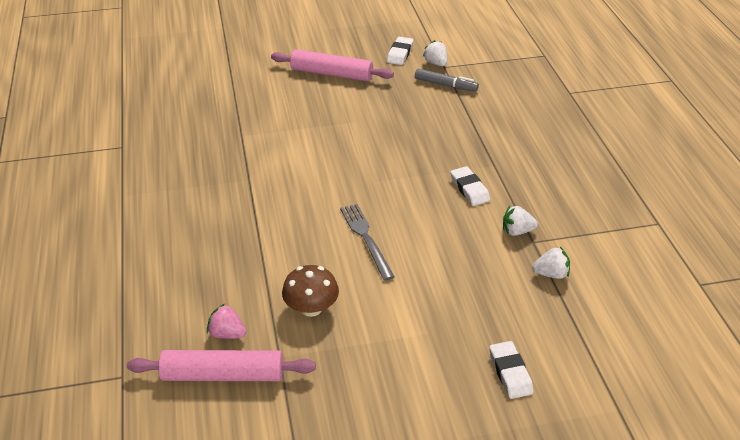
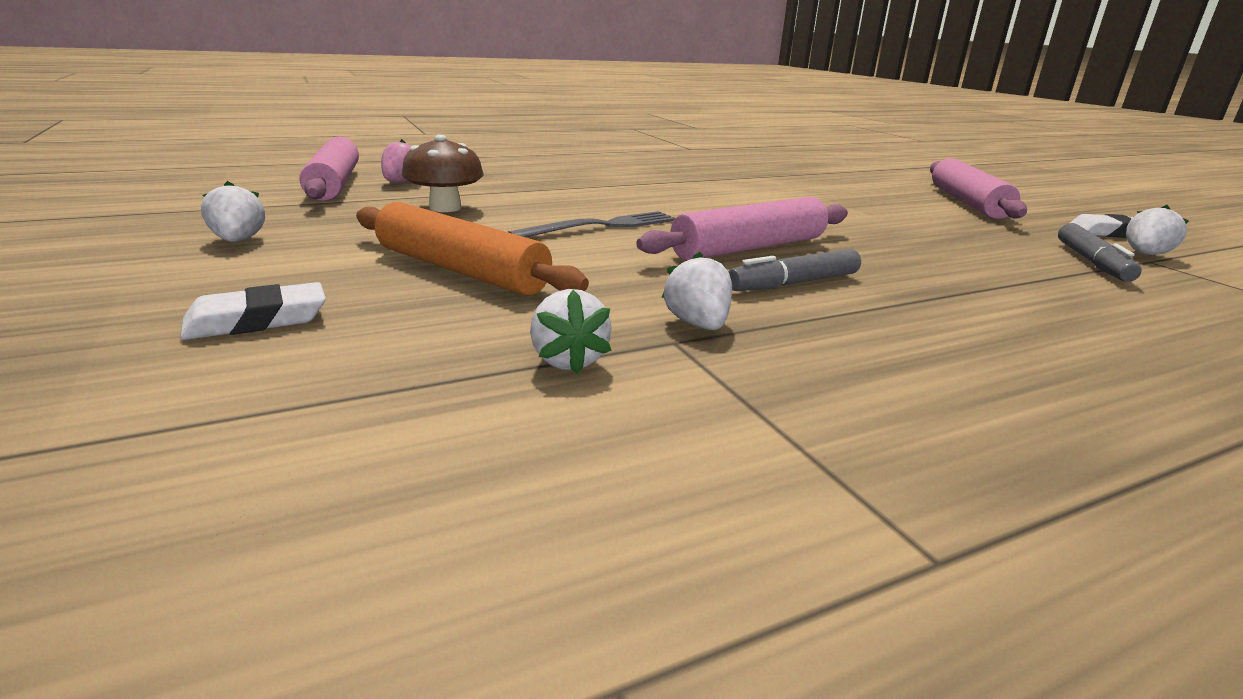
camera: 75 degrees right, 15 degrees down
white eraser [450,166,490,206] -> grey marker [729,249,861,291]
none -> white strawberry [201,181,265,242]
none -> orange rolling pin [356,202,589,296]
none -> pink rolling pin [636,197,848,260]

